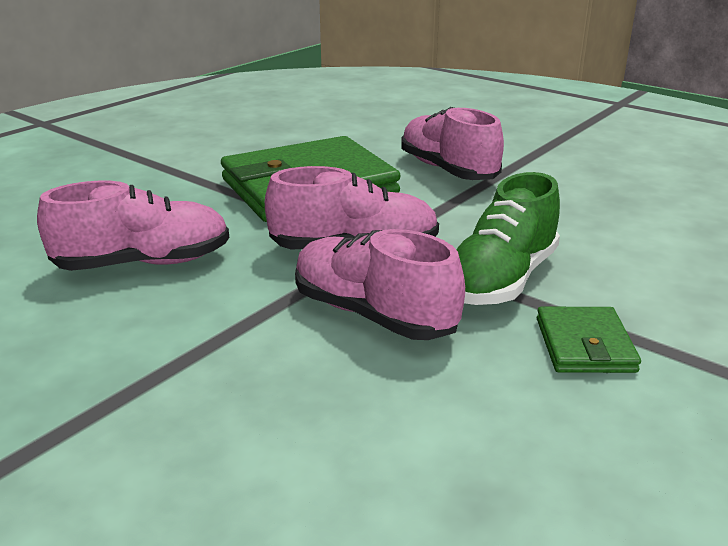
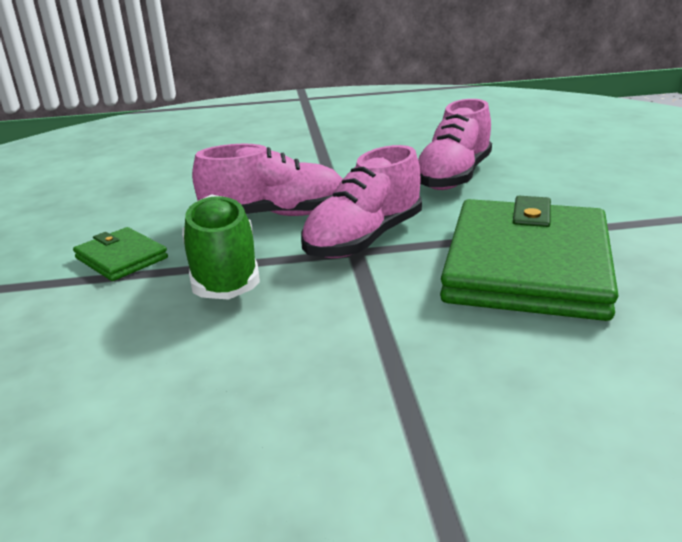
camera: 135 degrees right, 0 degrees up
pink shoe [401,107,504,180] -> none

